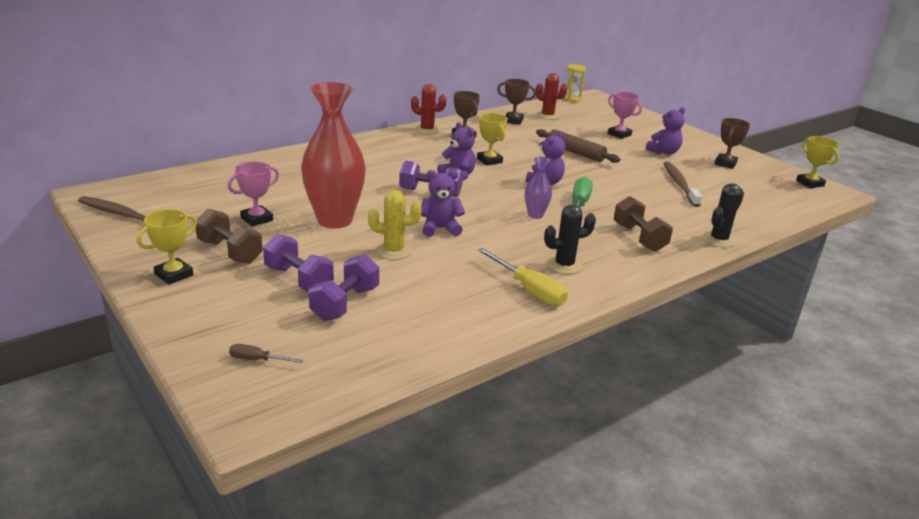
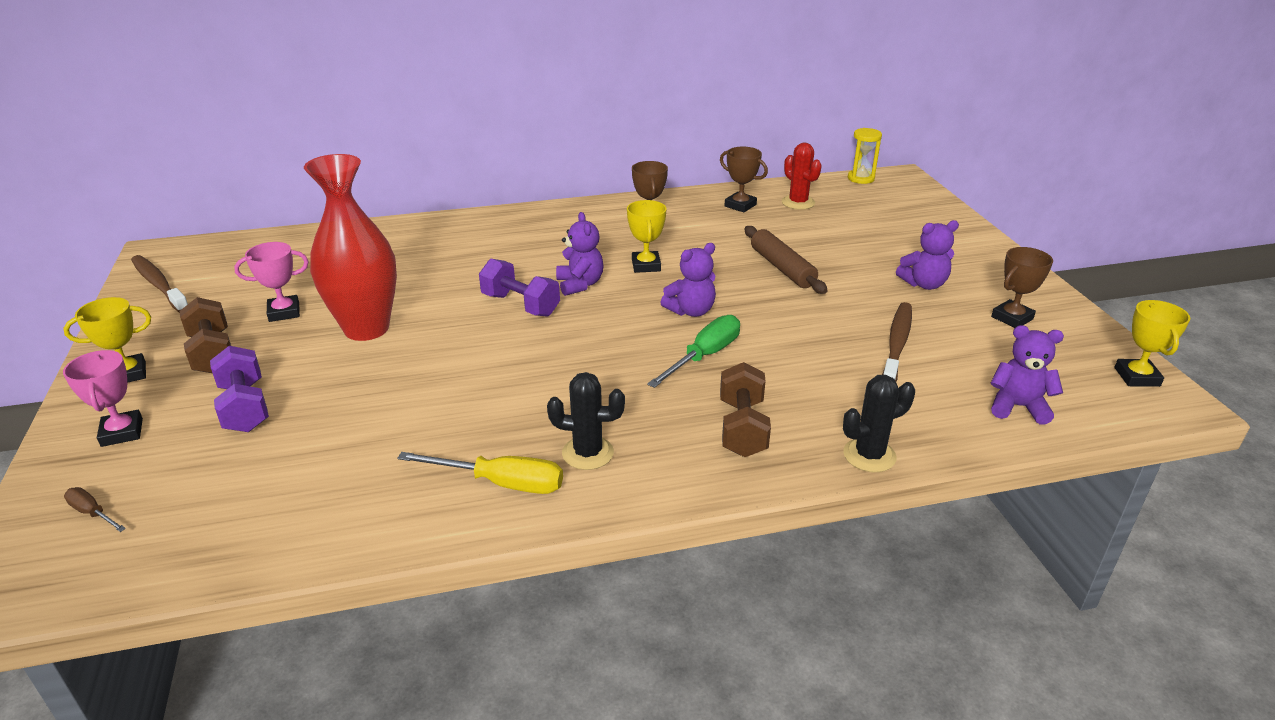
camera: 25 degrees right, 5 degrees up
purple dumbbell [309,254,379,321] -> none
yellow cactus [368,190,422,260] -> none
red cactus [411,84,447,135] -> none
purple teddy bear [421,170,465,237] -> purple teddy bear moved to [990,325,1064,425]
yellow screwdriver [478,248,568,306] -> yellow screwdriver turned 60 degrees counterclockwise [397,452,563,494]
purple vase [525,156,552,219] -> none
pink trophy [608,92,642,139] -> pink trophy moved to [63,350,143,447]

